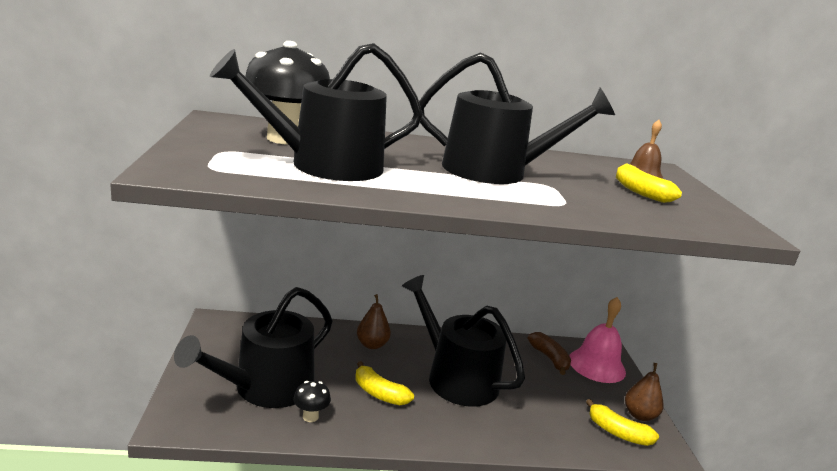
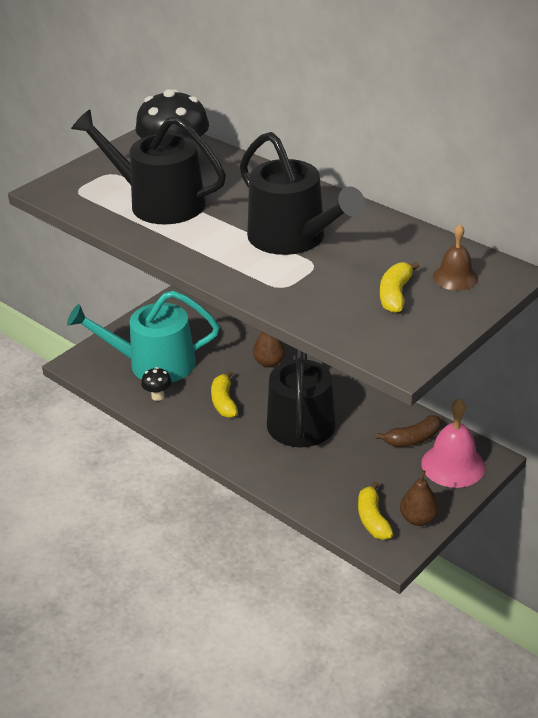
camera: 50 degrees right, 15 degrees up
black watering can [174,287,332,408] -> turquoise watering can [67,290,220,383]
brown banana [527,332,571,375] -> brown banana turned 45 degrees clockwise [376,415,441,447]

